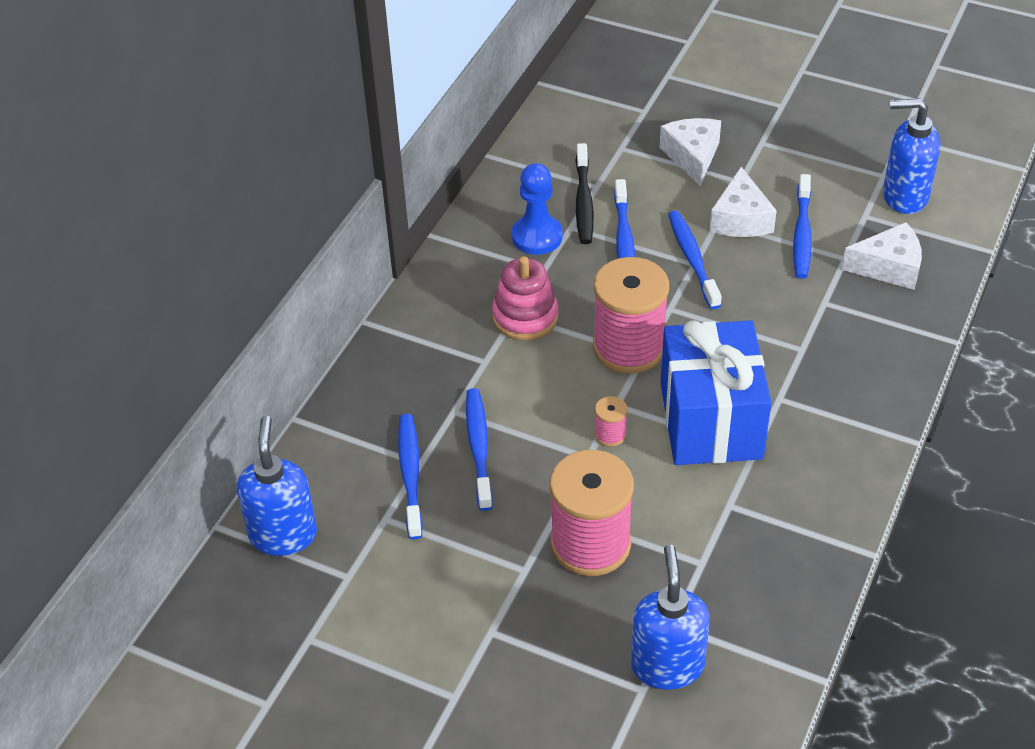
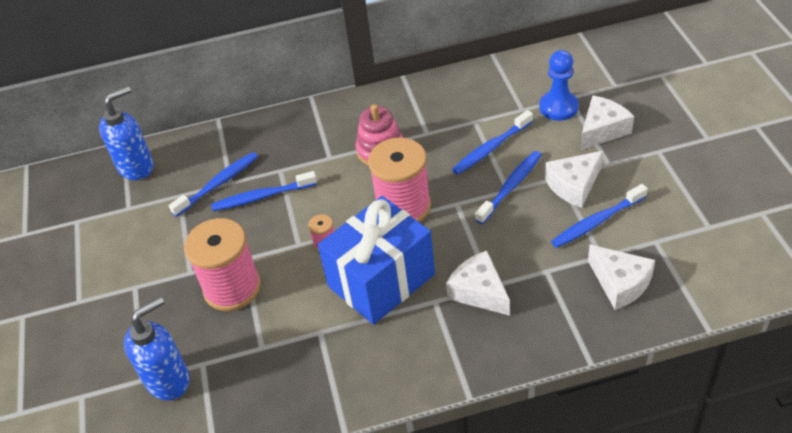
camera: 55 degrees right, 0 degrees up
blue toothbrush [466,388,493,511] -> blue toothbrush turned 150 degrees counterclockwise [211,171,317,211]
blue pawn [512,163,563,255] -> blue pawn moved to [539,50,579,121]
black toothbrush [575,143,594,244] -> none
blue soap dispenser [883,98,941,214] -> none
none -> white cheese [446,251,510,316]

